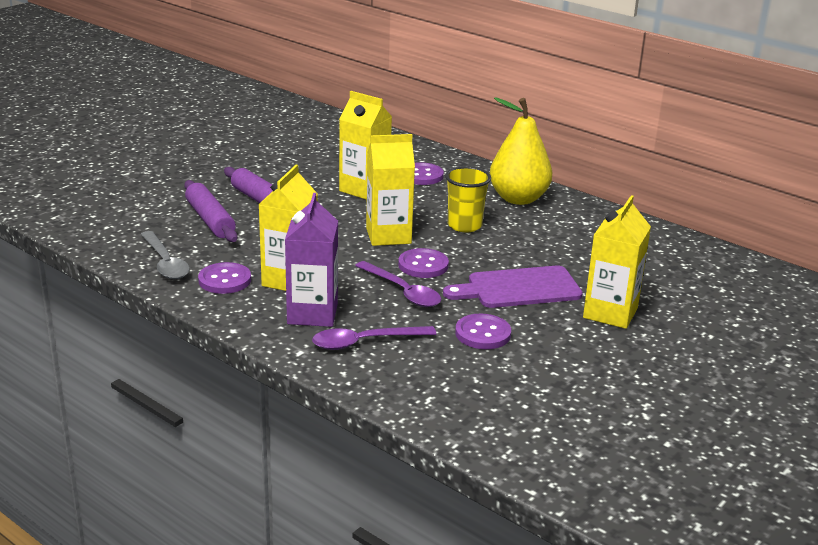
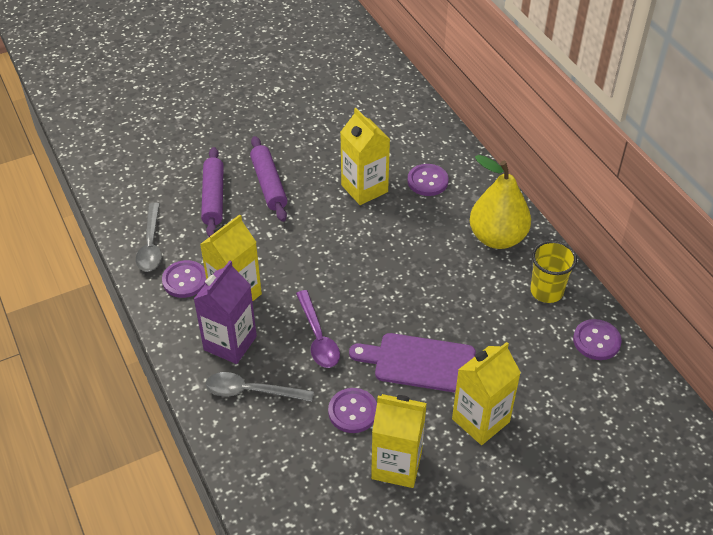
camera: 25 degrees right, 20 degrees up
purple spoon [312,326,436,350] -> grey spoon [206,372,314,402]
yellow carton [366,134,415,246] -> yellow carton moved to [371,394,427,488]
purple button [398,248,449,278] -> purple button moved to [573,319,622,360]
yellow cup [445,167,491,232] -> yellow cup moved to [530,241,577,303]

